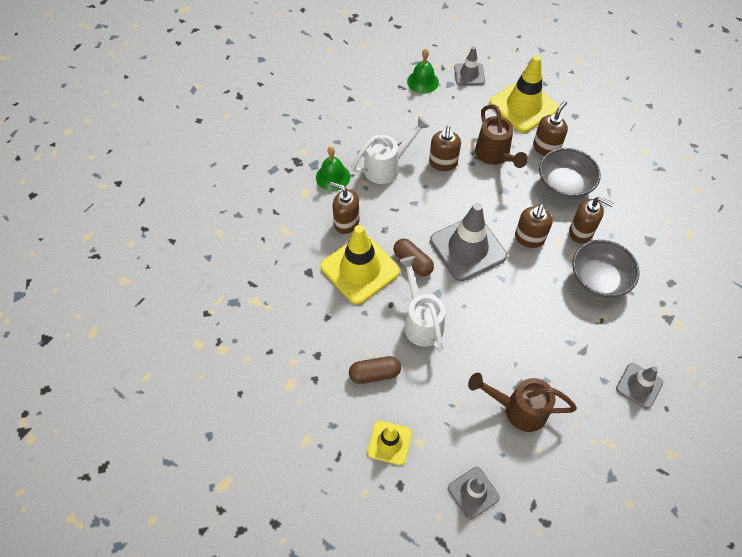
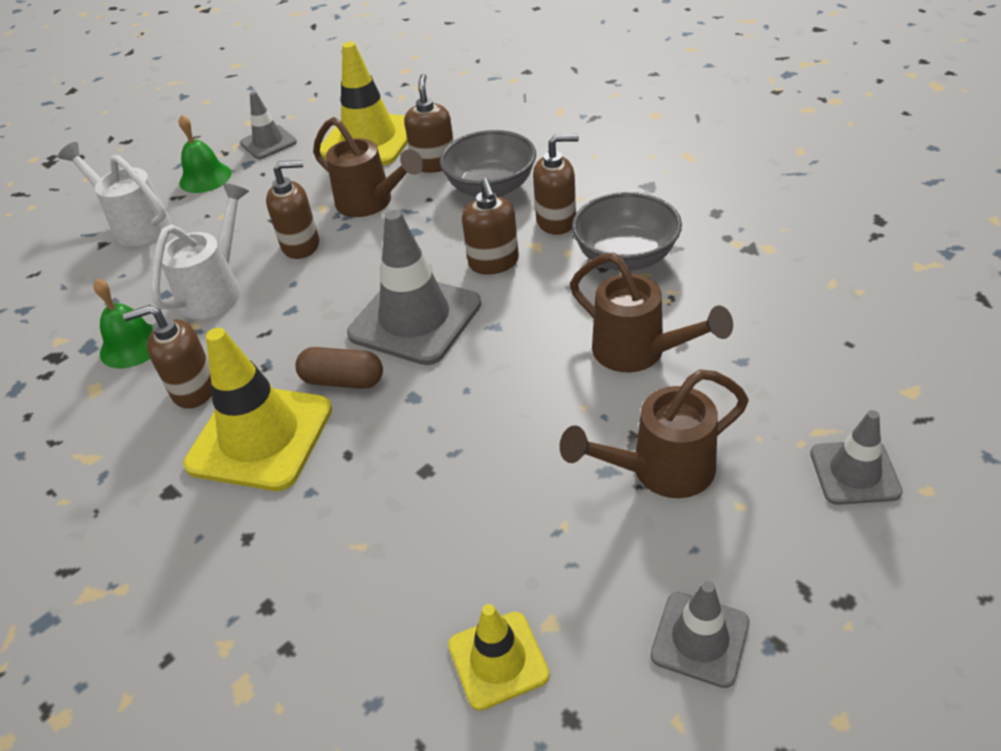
camera: 30 degrees left, 15 degrees down
brown capsule [349,356,401,384] -> none
white watering can [399,256,446,352] -> white watering can moved to [58,142,171,246]
brown soap dispenser [429,126,461,171] -> brown soap dispenser turned 75 degrees counterclockwise [266,160,319,259]
grey traffic cone [616,363,663,409] -> grey traffic cone moved to [810,410,903,505]
none -> brown watering can [570,253,733,372]

